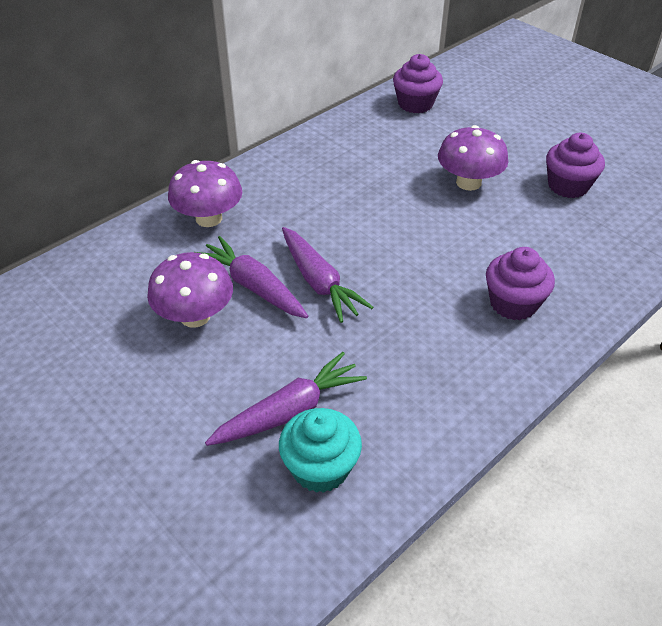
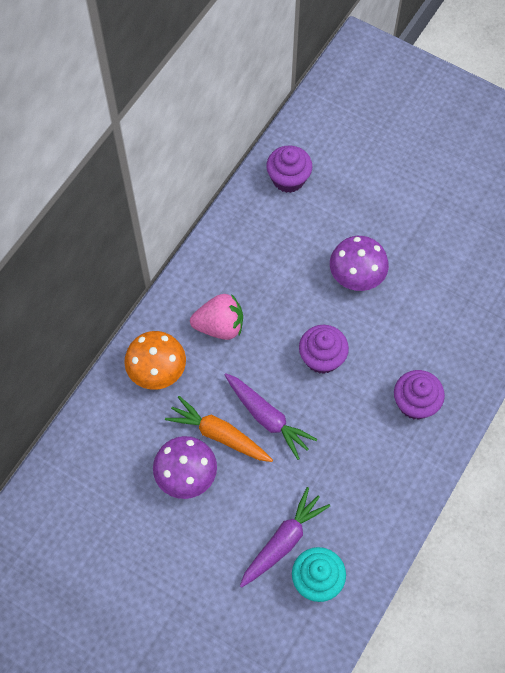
camera: 15 degrees left, 20 degrees up
purple mushroom [168,160,242,227] -> orange mushroom [124,331,186,390]
purple carrot [195,236,308,318] -> orange carrot [165,396,273,462]
purple cupcake [546,133,605,198] -> purple cupcake moved to [299,325,349,374]
none -> pink strawberry [190,294,243,340]

